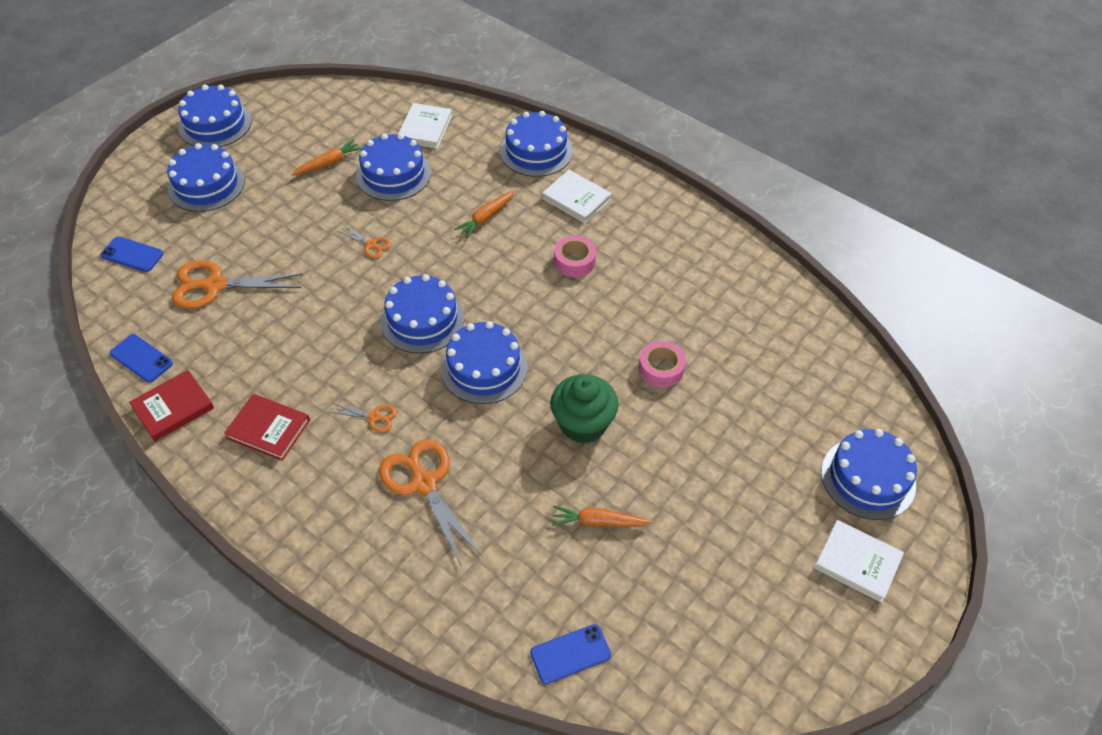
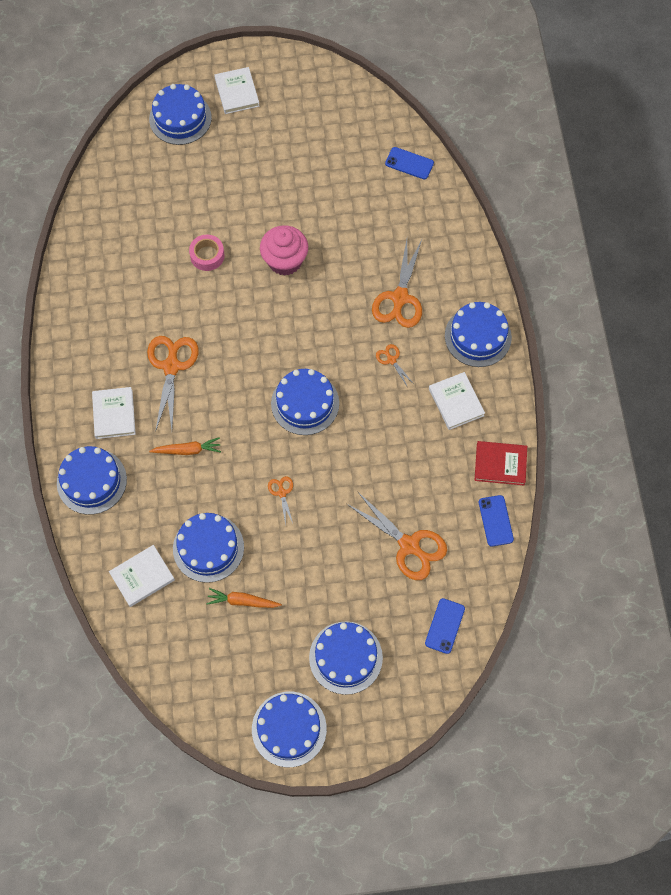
camera: 135 degrees left, 15 degrees up
blue phone [100,237,164,272] -> blue phone turned 45 degrees clockwise [425,598,465,654]
red book [224,394,310,461] -> white book [429,372,485,430]
blue cake [441,321,528,404] -> blue cake moved to [445,302,512,367]
green cupcake [550,374,618,444] -> pink cupcake [260,225,308,276]
orange carrot [552,506,652,527] -> none
pink tape [554,235,596,277] -> orange scissors [147,336,199,432]

